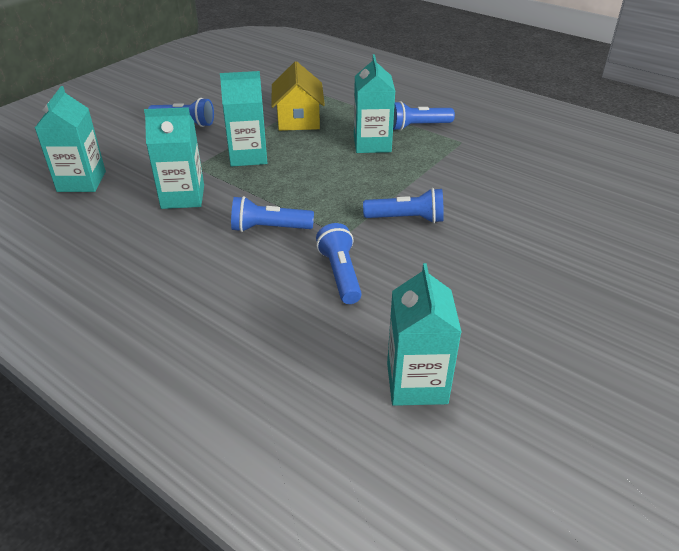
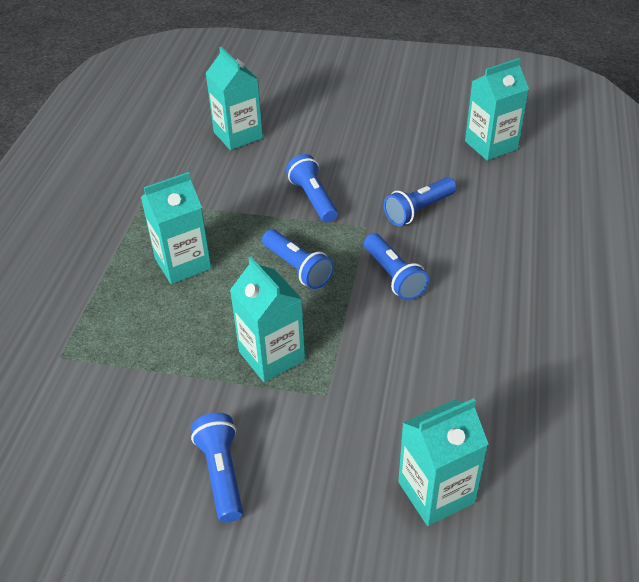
camera: 115 degrees left, 5 degrees up
turquoise carton [144,107,204,209] -> turquoise carton moved to [205,47,263,150]
yellow house [271,61,325,131] -> none
blue flashlight [393,101,455,131] -> blue flashlight moved to [262,229,334,289]

